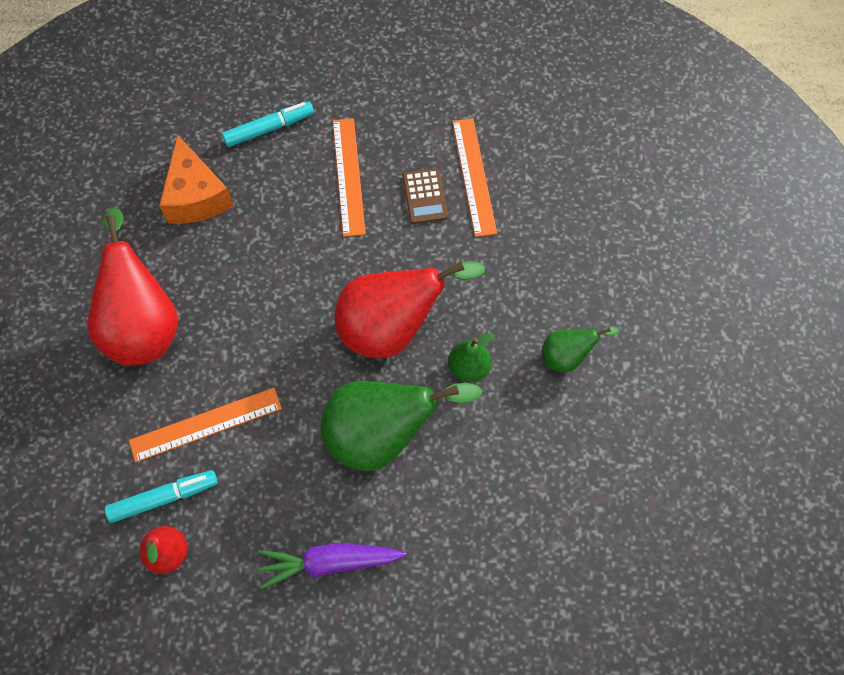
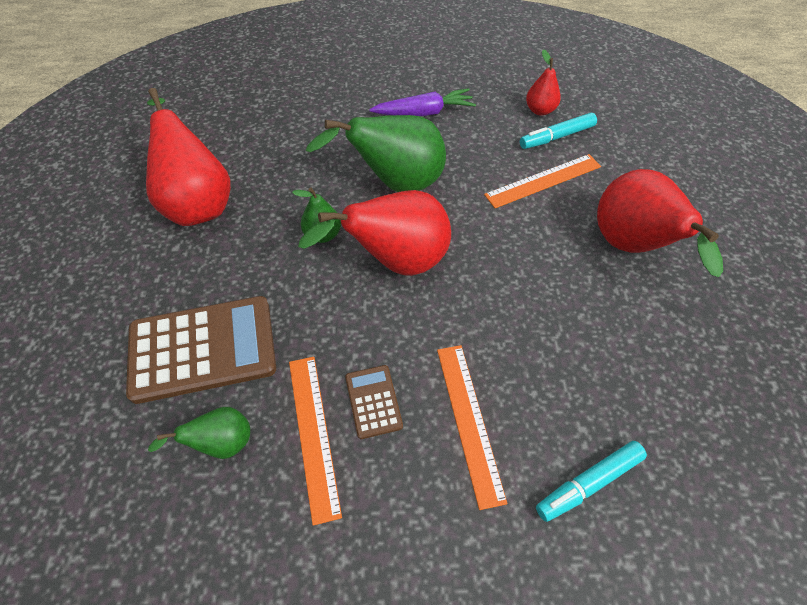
camera: 175 degrees right, 10 degrees down
orange cheese [159,135,234,224] -> none
green pear [541,327,619,372] -> green pear moved to [148,407,250,459]
none -> brown calculator [126,296,276,404]
none -> red pear [146,88,231,226]

